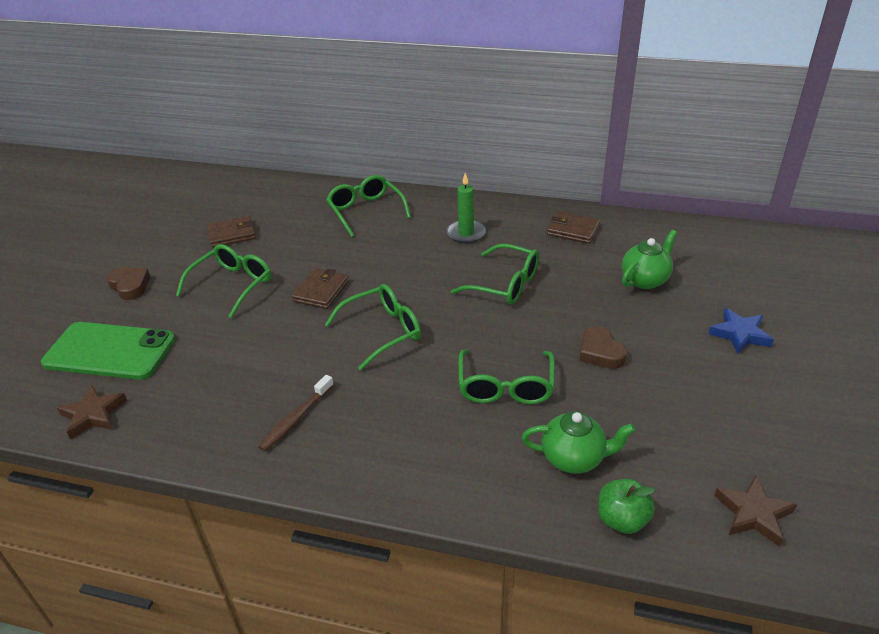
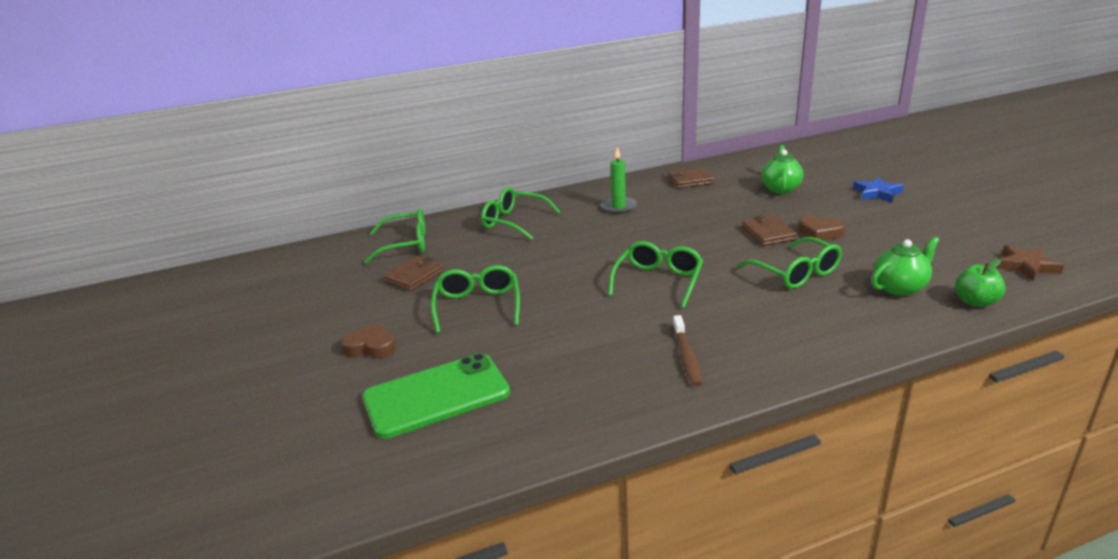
camera: 35 degrees left, 10 degrees down
brown star [57,385,127,440] -> none
brown wallet [292,268,349,309] -> brown wallet moved to [742,215,797,246]
green glasses [451,244,539,305] -> green glasses moved to [364,208,425,264]

